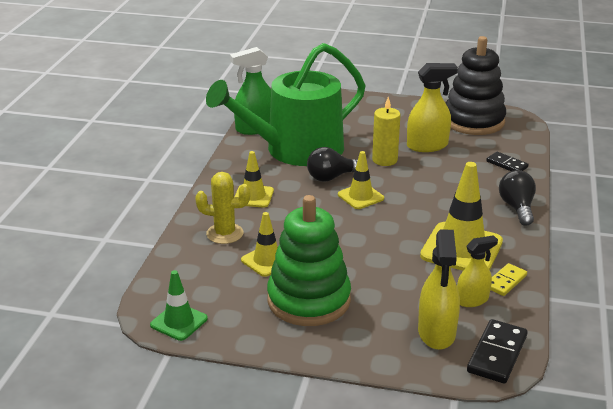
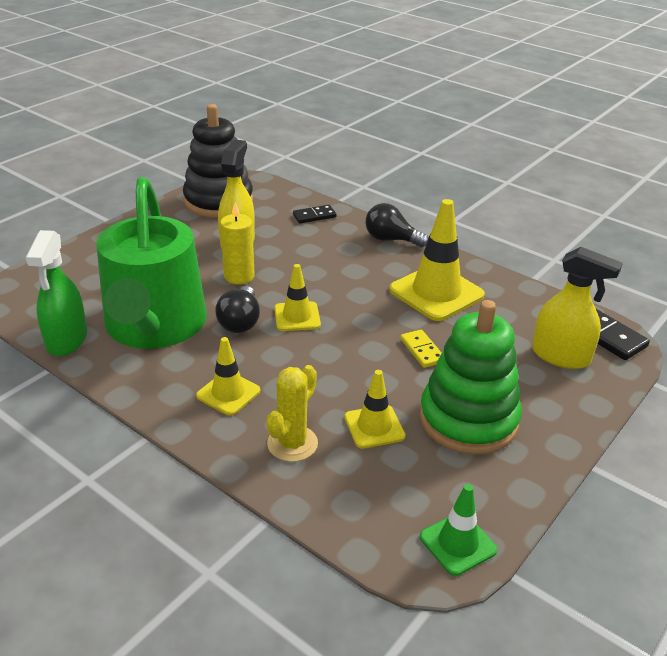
camera: 65 degrees left, 5 degrees up
yellow spray bottle [457,235,498,307] -> none
yellow domino [490,263,527,296] -> yellow domino moved to [400,330,441,368]

